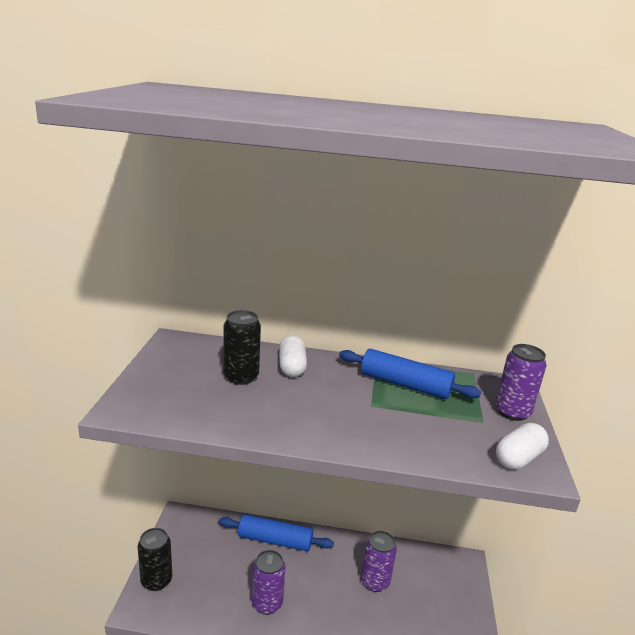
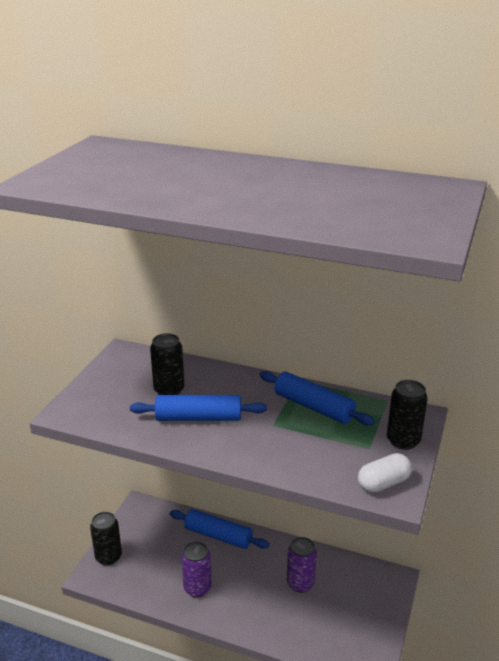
camera: 15 degrees right, 5 degrees up
white capsule [279,336,307,377] -> none
purple can [495,344,547,421] -> black can [387,380,428,450]
none -> blue rolling pin [130,395,267,421]

